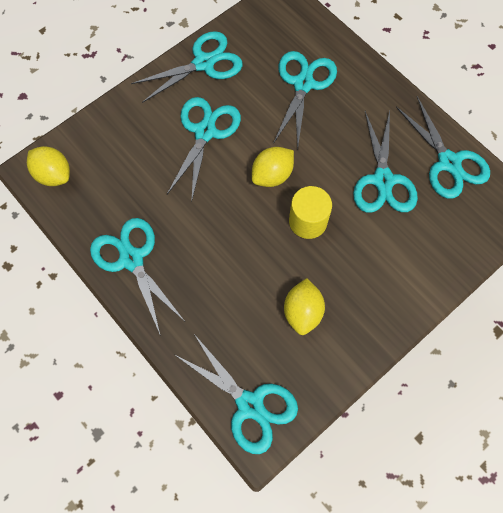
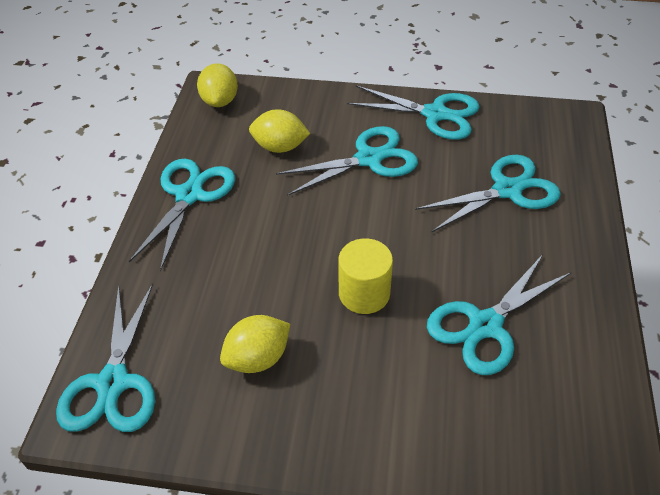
camera: 50 degrees right, 20 degrees down
yellow lemon [252,147,294,187] -> yellow lemon moved to [249,109,310,153]
turquoise scissors [396,96,490,199] -> none

